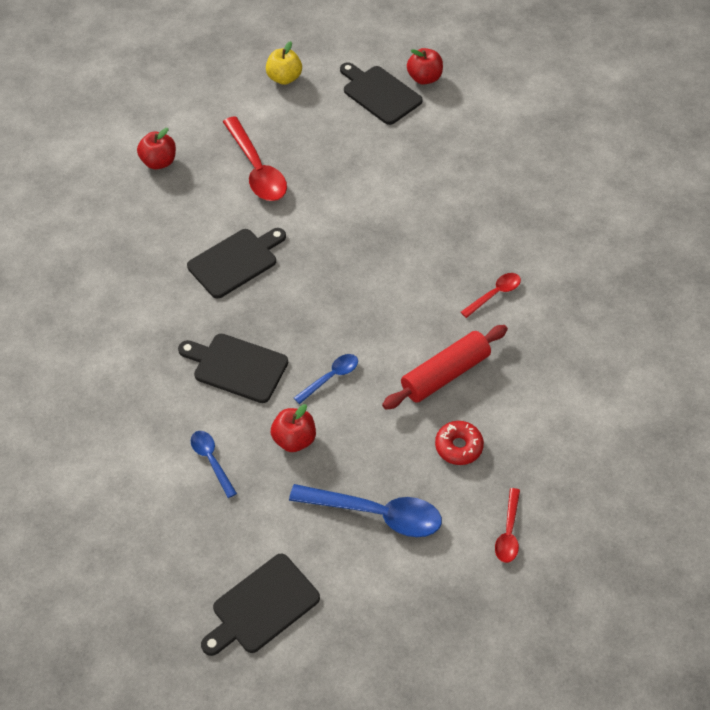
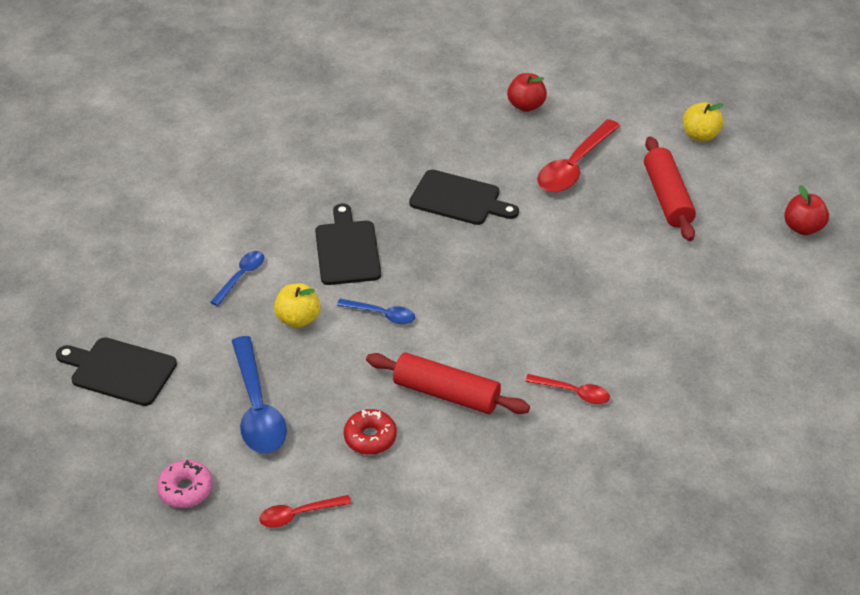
camera: 60 degrees right, 10 degrees down
red apple [271,404,316,452] -> yellow apple [274,283,320,328]
black cutting board [340,62,423,125] -> none
none -> pink donut [157,460,213,508]
none -> red rolling pin [644,136,696,241]

